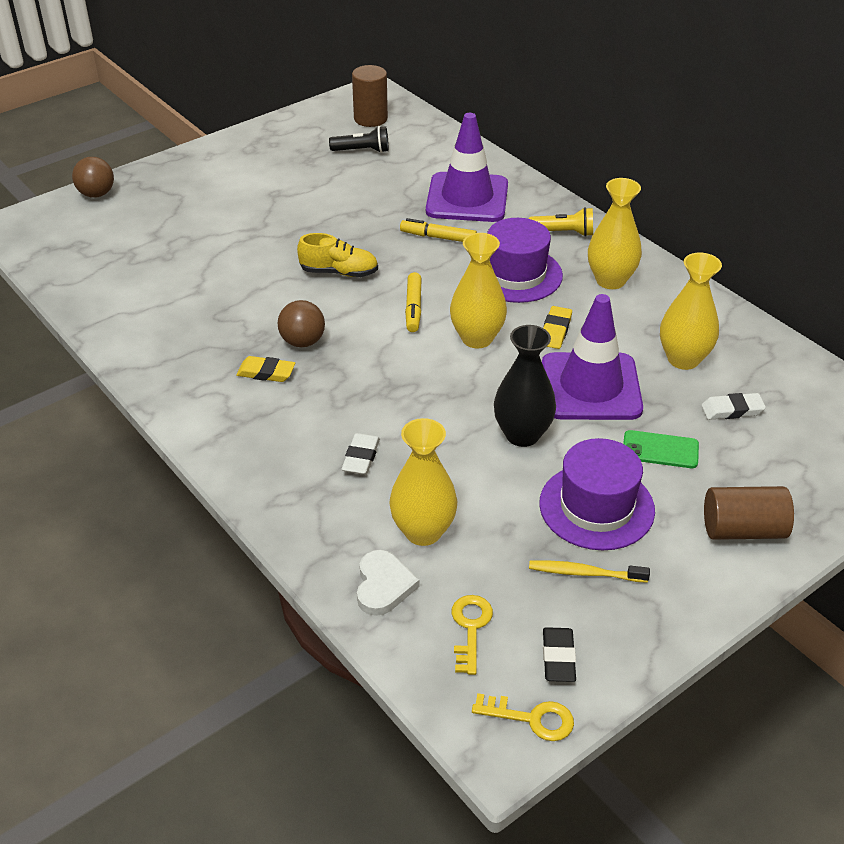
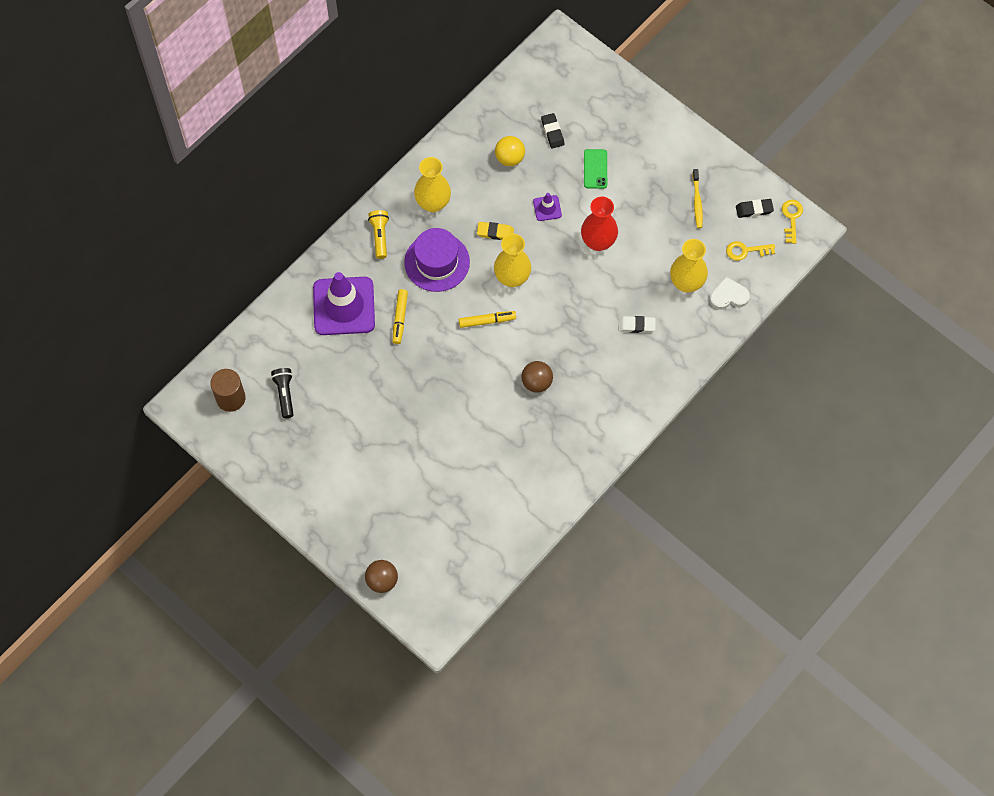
camera: 100 degrees left, 25 degrees up
yellow eraser [236,356,295,382] -> none
yellow shoe [297,233,378,277] -> none
black vase [494,325,556,447] -> red vase [581,197,618,251]
purple hat [539,438,655,550] -> none
purple traffic cone [542,294,643,420] -> purple traffic cone [533,193,562,221], size x0.43
yellow vase [660,253,722,370] -> yellow ball [495,136,525,166]
white eraser [701,393,766,420] -> black eraser [541,113,564,149]
brown cylinder [704,486,794,540] -> none

